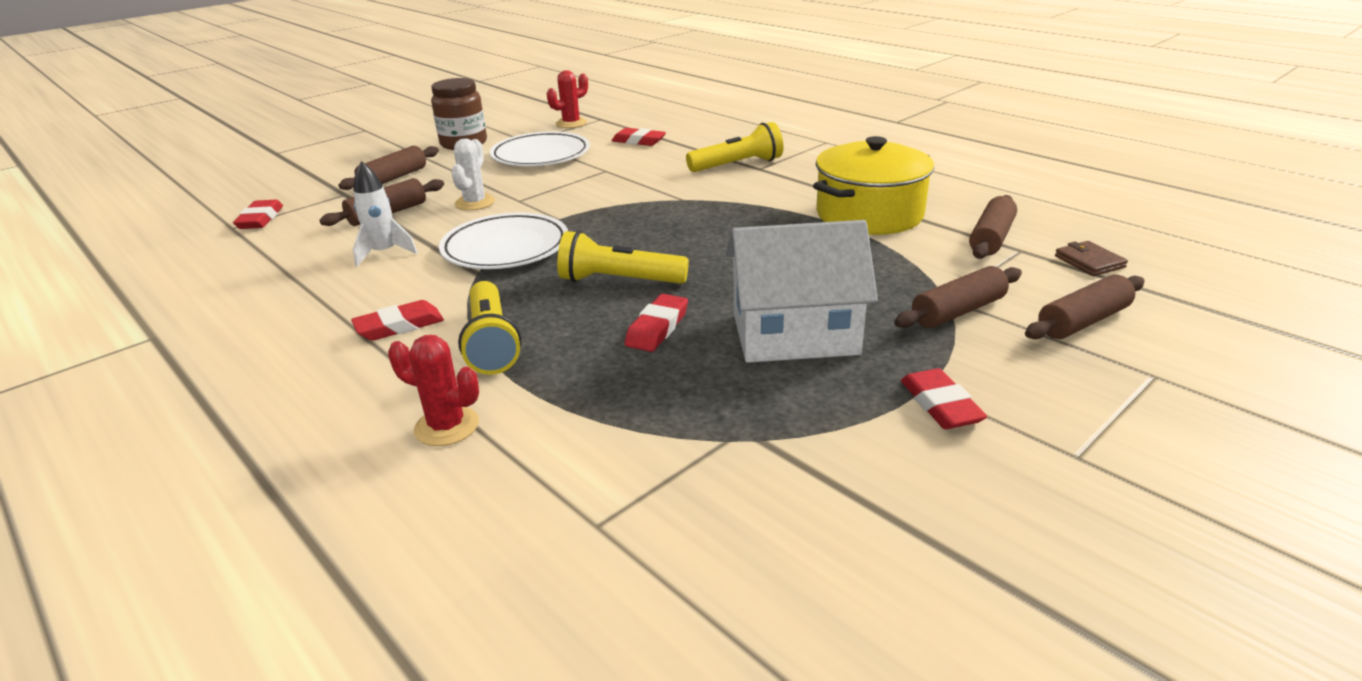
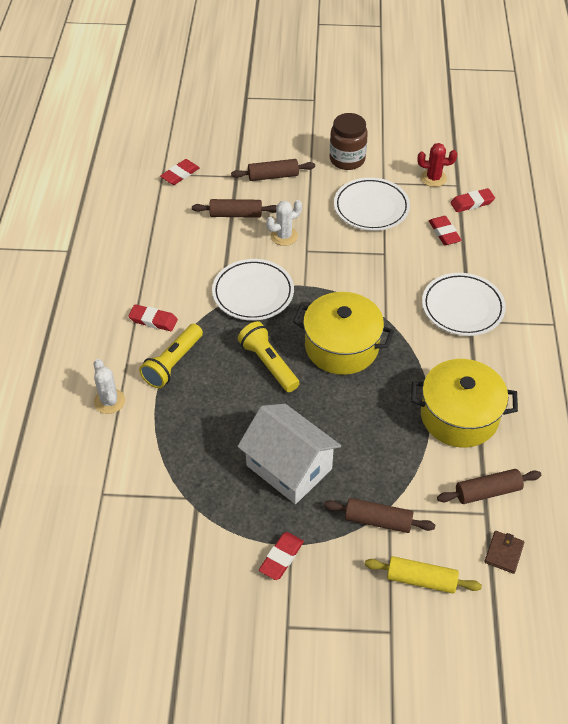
camera: 45 degrees right, 20 degrees up
white rocket [353,161,418,267] -> none
red cactus [388,335,479,446] -> white cactus [94,359,125,414]
red eraser [625,294,688,352] -> red eraser moved to [450,188,495,212]
yellow flashlight [686,122,783,172] -> white plate [422,273,506,336]
brown rolling pin [1025,275,1144,339] -> yellow rolling pin [365,556,482,593]
none -> yellow pot [293,292,394,375]

